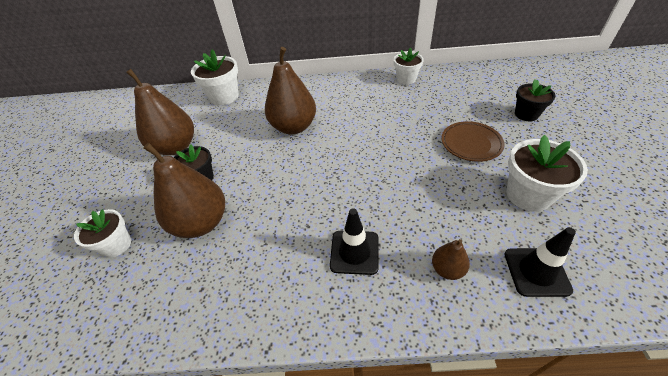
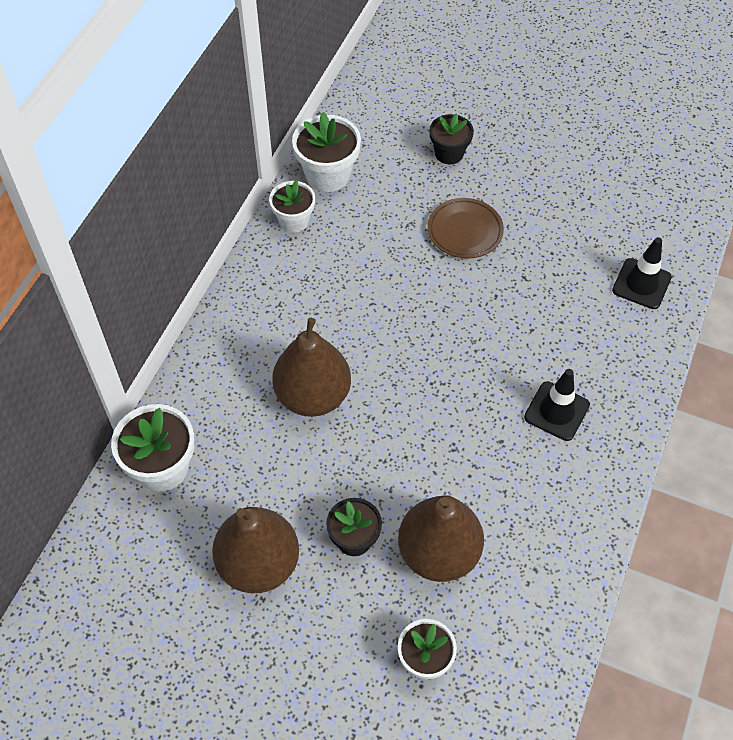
camera: 70 degrees left, 10 degrees up
brown pear [432,239,470,280] -> none
white flower pot [507,135,588,212] -> white flower pot moved to [292,112,361,192]

